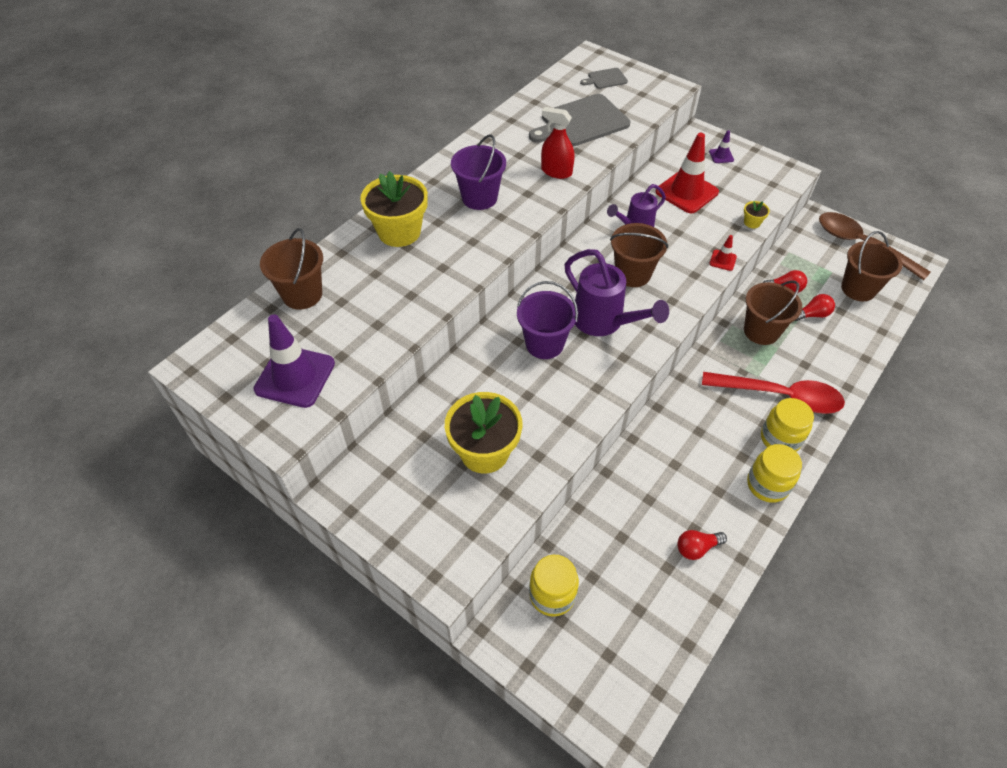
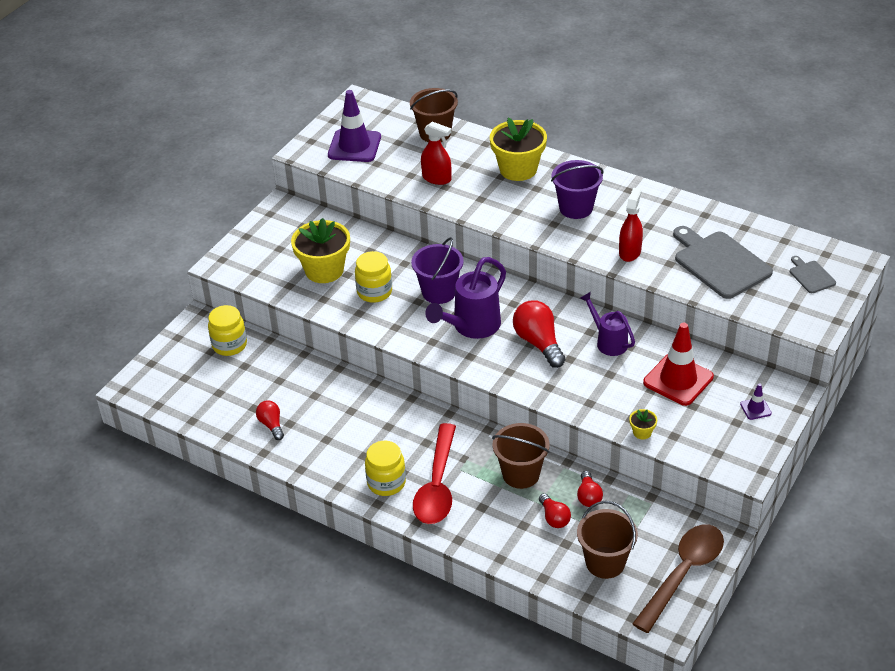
camera: 85 degrees right, 10 degrees down
brown bucket [610,223,668,287] -> red light bulb [513,300,565,368]
red traffic cone [710,235,737,271] -> none
yellow jar [747,444,802,503] -> yellow jar moved to [355,251,392,303]
none -> red spray bottle [421,122,451,185]

